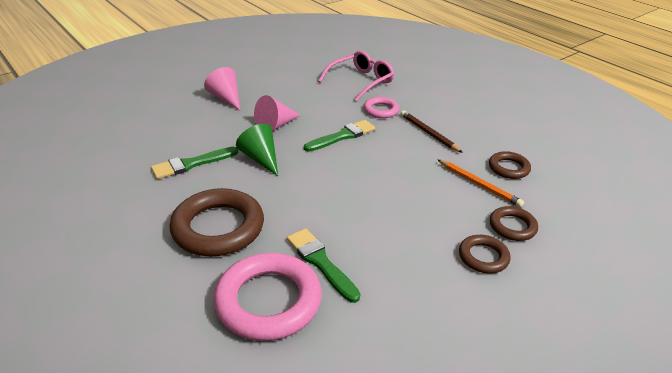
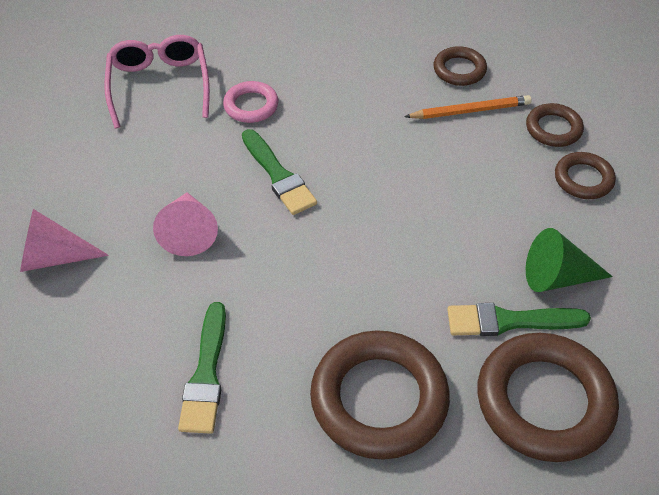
camera: 55 degrees left, 15 degrees up
pink ring [213,253,322,341] -> brown ring [477,333,619,462]
green cone [236,124,278,176] -> green cone moved to [526,228,613,292]
green brush [304,120,375,151] -> green brush turned 150 degrees clockwise [242,129,317,215]
brown pencil [400,110,463,153] -> none

